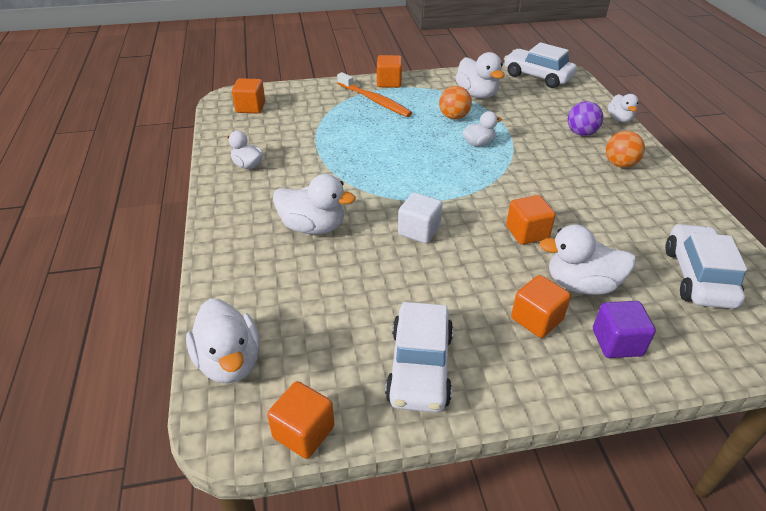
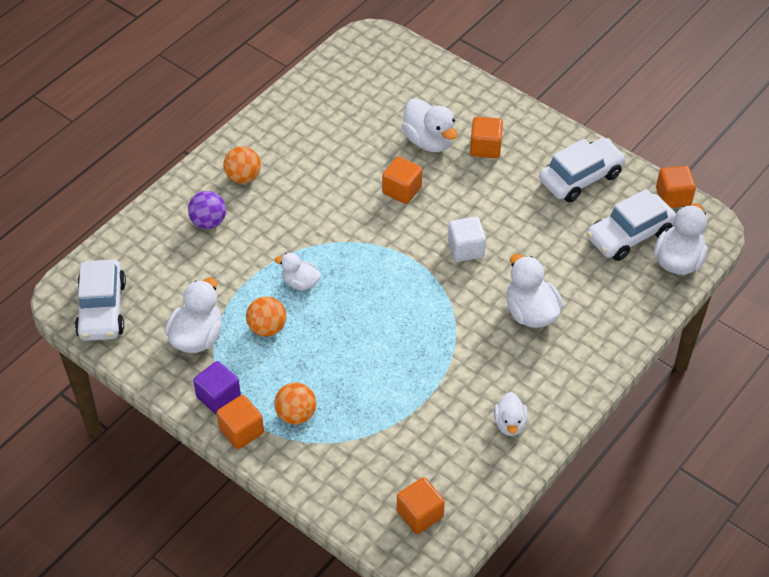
camera: 130 degrees left, 10 degrees up
orange toothbrush [337,72,412,117] -> orange ball [274,383,316,425]
purple cube [593,301,656,358] -> purple cube moved to [193,361,241,415]
white duck [608,94,639,122] -> none
white car [665,224,747,309] -> white car moved to [586,189,676,261]

